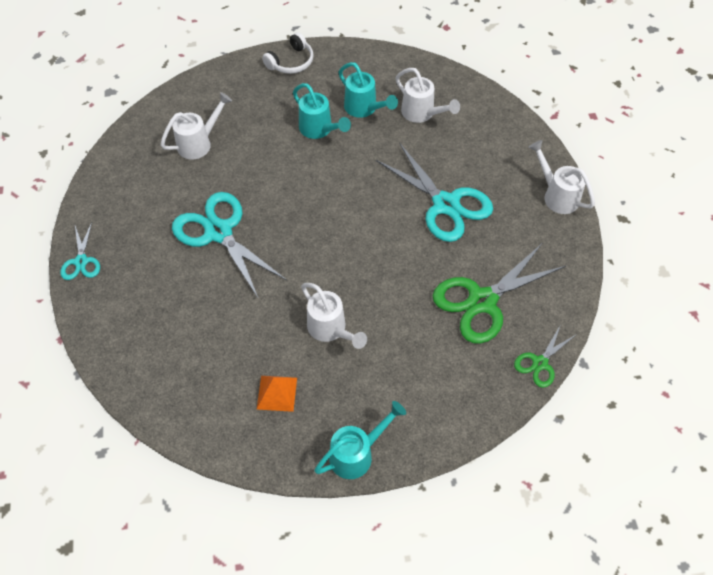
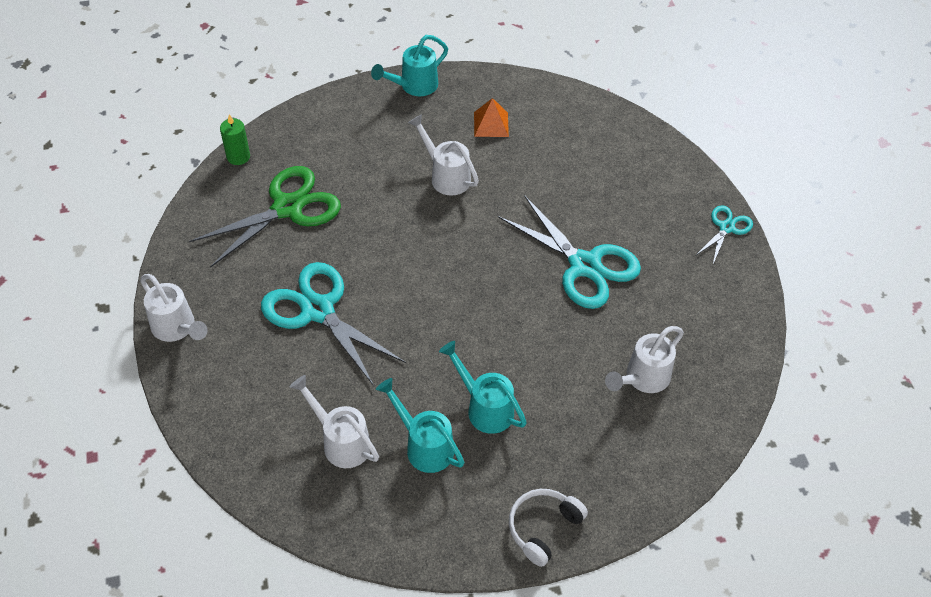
camera: 175 degrees right, 5 degrees down
turquoise scissors [60,222,100,280] -> turquoise scissors turned 45 degrees clockwise [695,205,753,264]
green scissors [514,324,577,388] -> green candle [220,114,250,165]

